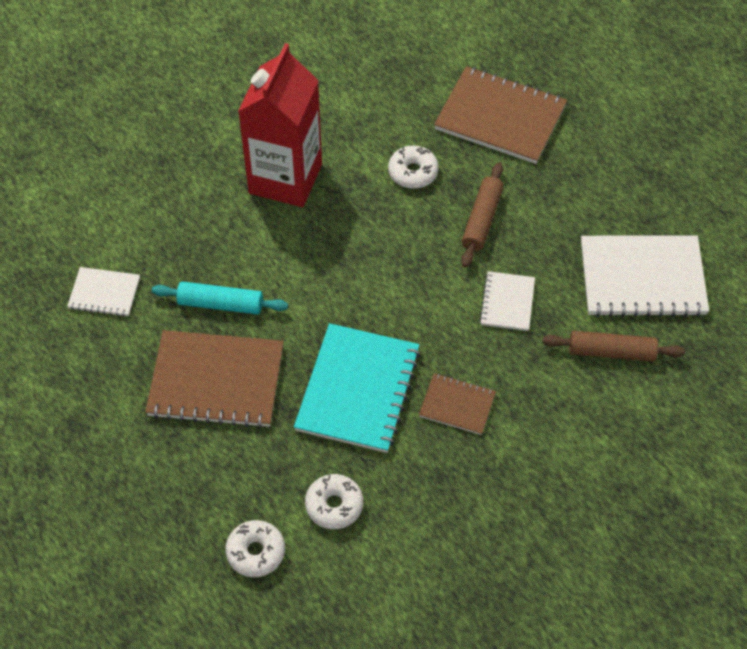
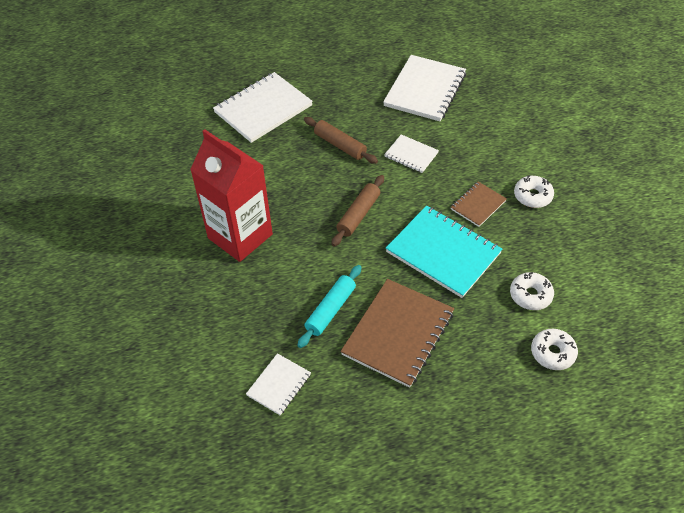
camera: 65 degrees left, 5 degrees down
white donut [388,145,439,189] -> white donut moved to [514,175,554,208]
brown notebook [434,66,567,164] -> white notebook [213,72,313,143]
brown rolling pin [542,331,685,362] -> brown rolling pin moved to [331,175,384,247]

